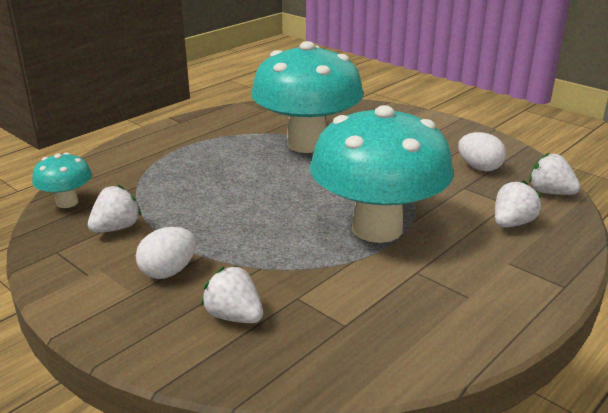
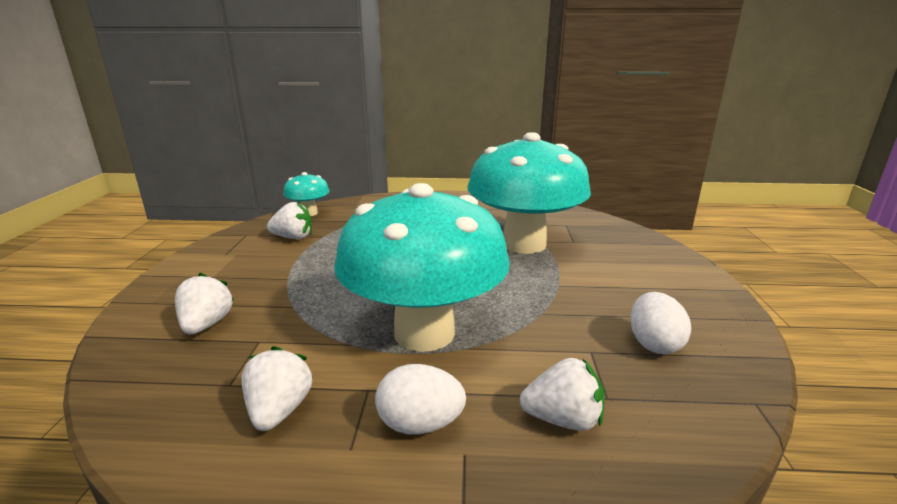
camera: 50 degrees right, 5 degrees down
white egg [136,227,196,279] -> white egg moved to [375,364,466,434]
white strawberry [529,152,580,195] -> white strawberry moved to [241,346,312,431]

